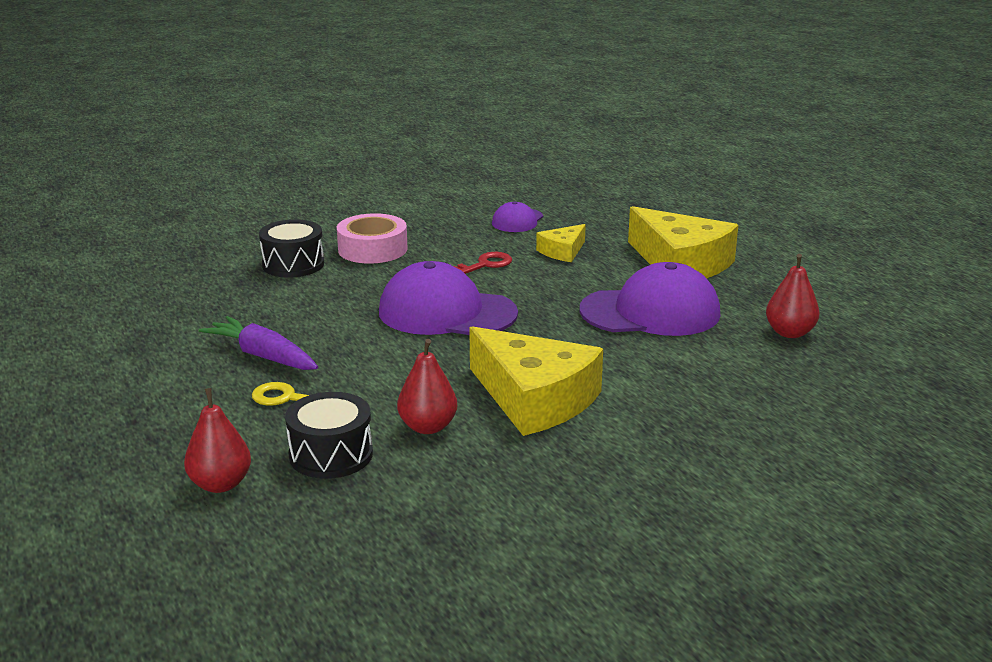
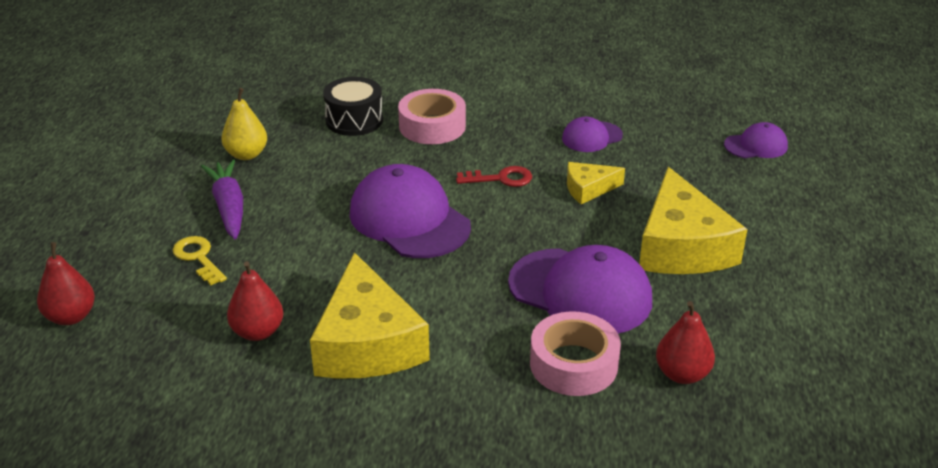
camera: 35 degrees right, 10 degrees up
black drum [285,392,373,479] -> none
none -> yellow pear [221,88,267,160]
none -> pink tape [530,311,621,396]
none -> purple cap [724,122,788,158]

